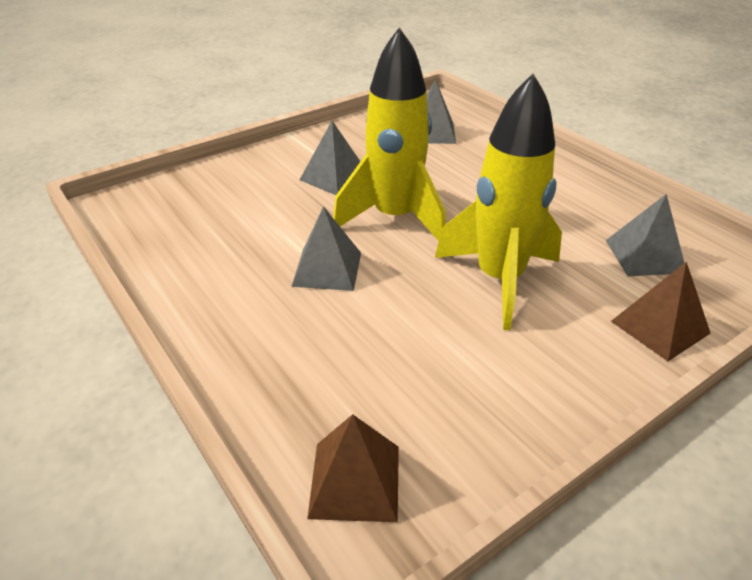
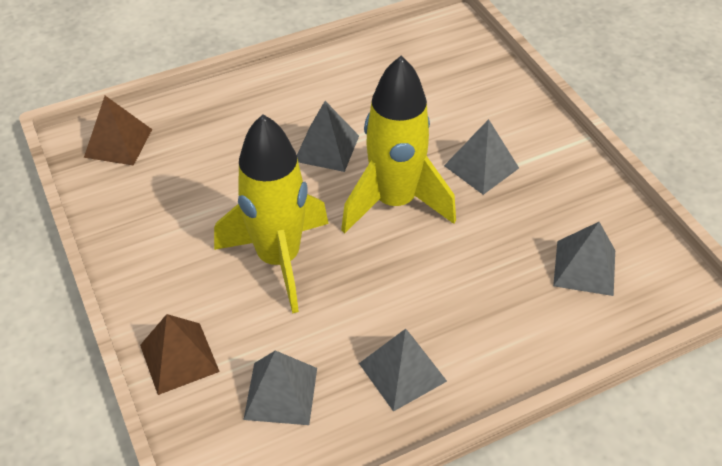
camera: 100 degrees right, 10 degrees up
none -> grey pyramid [359,329,447,412]

